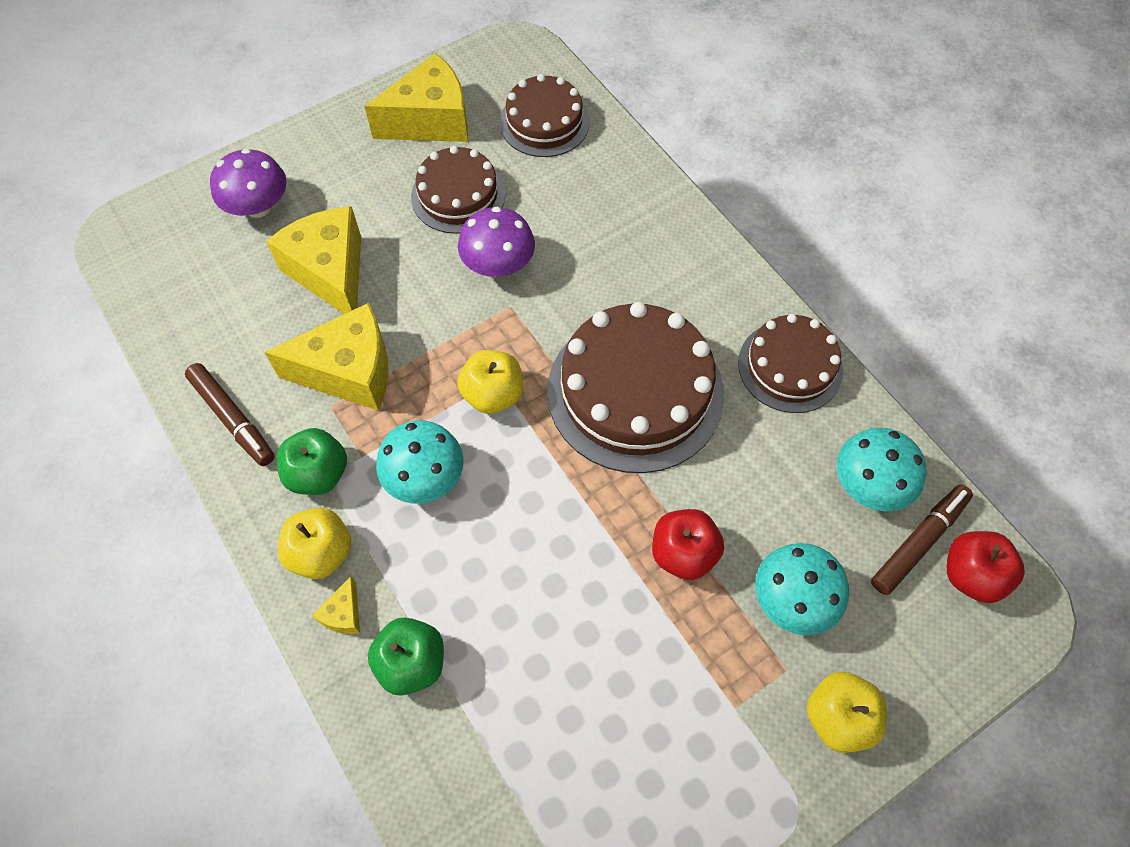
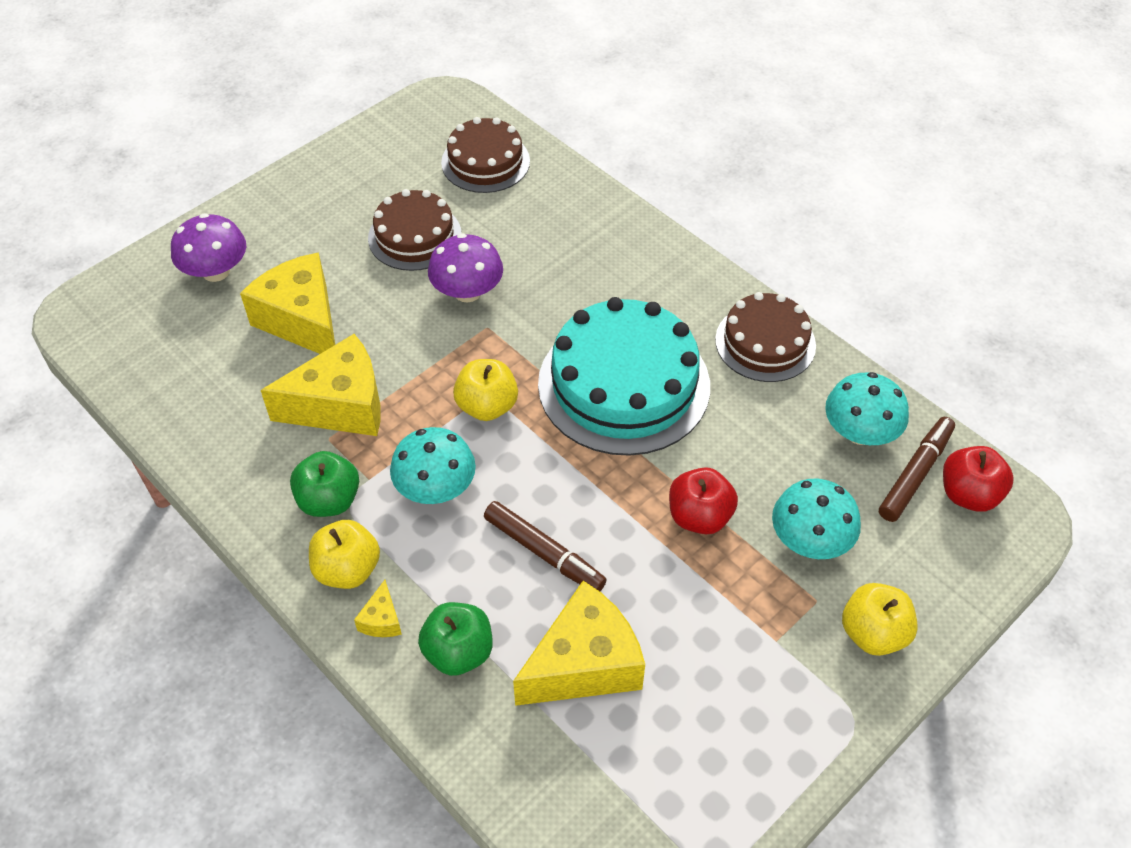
camera: 10 degrees left, 10 degrees down
brown marker [185,363,275,466] -> brown marker moved to [484,501,607,591]
yellow cheese [364,53,468,142] -> yellow cheese moved to [513,581,645,706]
brown cake [547,302,724,473] -> turquoise cake [538,297,710,456]

